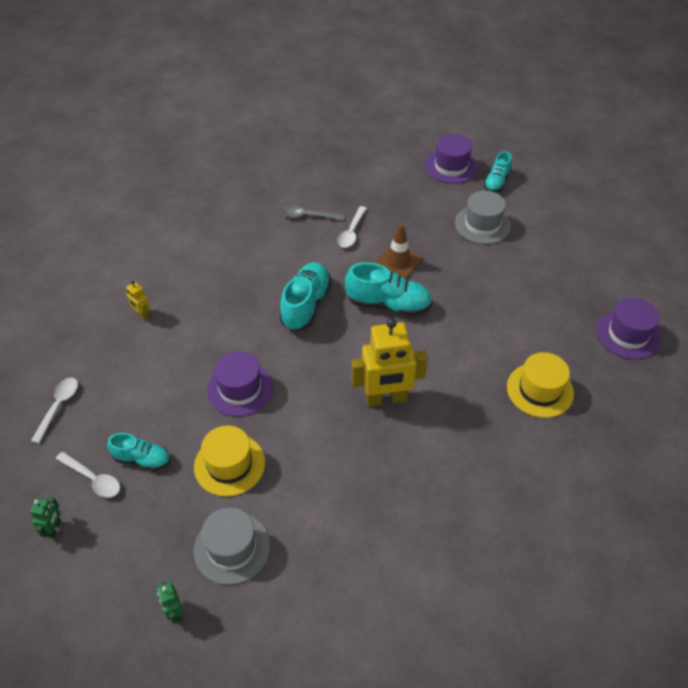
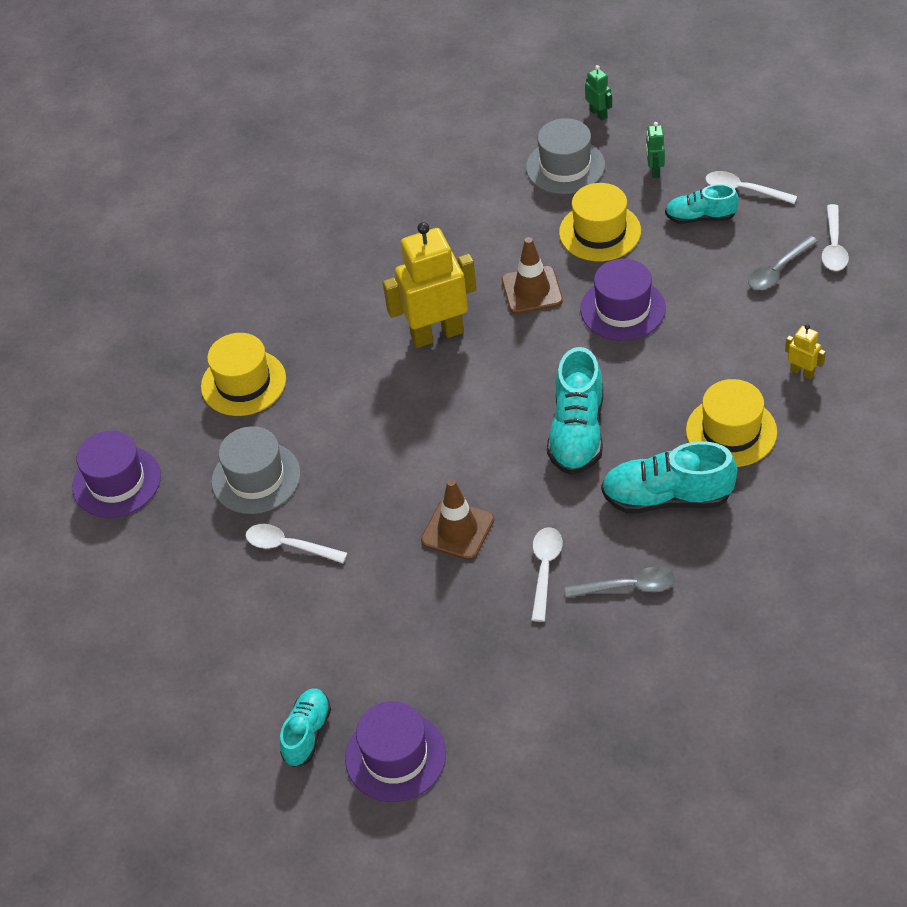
camera: 175 degrees right, 0 degrees up
green robot [30,497,61,538] -> green robot moved to [646,122,665,178]
turquoise shoe [345,262,432,316] -> turquoise shoe moved to [601,441,737,513]
grey hat [455,190,511,244] -> grey hat moved to [212,426,301,514]
none -> white spoon [246,524,347,563]
none -> brown traffic cone [502,237,563,314]
none -> yellow hat [686,379,777,467]
none -> grey spoon [748,236,818,290]

